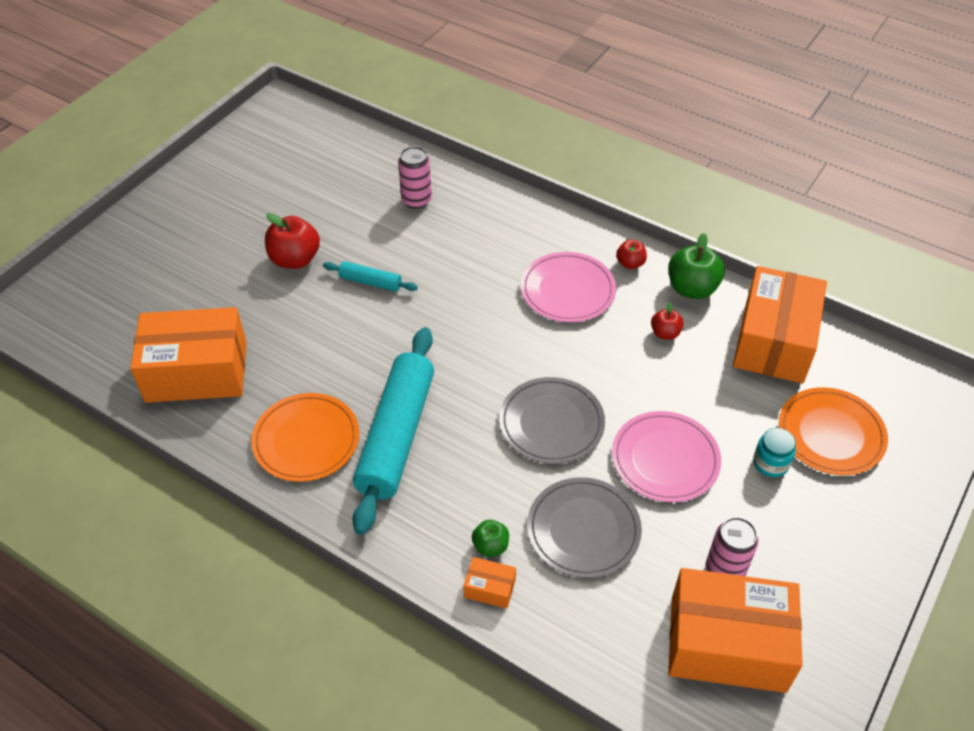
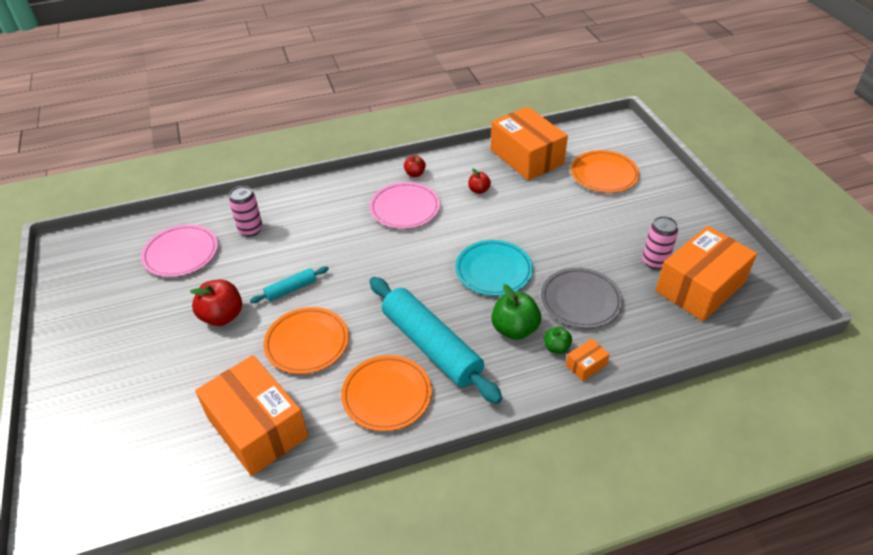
camera: 50 degrees left, 5 degrees down
orange box [130,307,247,403] -> orange box turned 75 degrees counterclockwise [195,355,308,476]
grey plate [499,377,605,464] -> turquoise plate [455,240,533,296]
pink plate [612,411,721,502] -> pink plate moved to [141,224,218,277]
green apple [668,233,725,299] -> green apple moved to [491,284,541,340]
turquoise jar [753,428,796,477] -> none
none -> orange plate [264,307,349,374]

